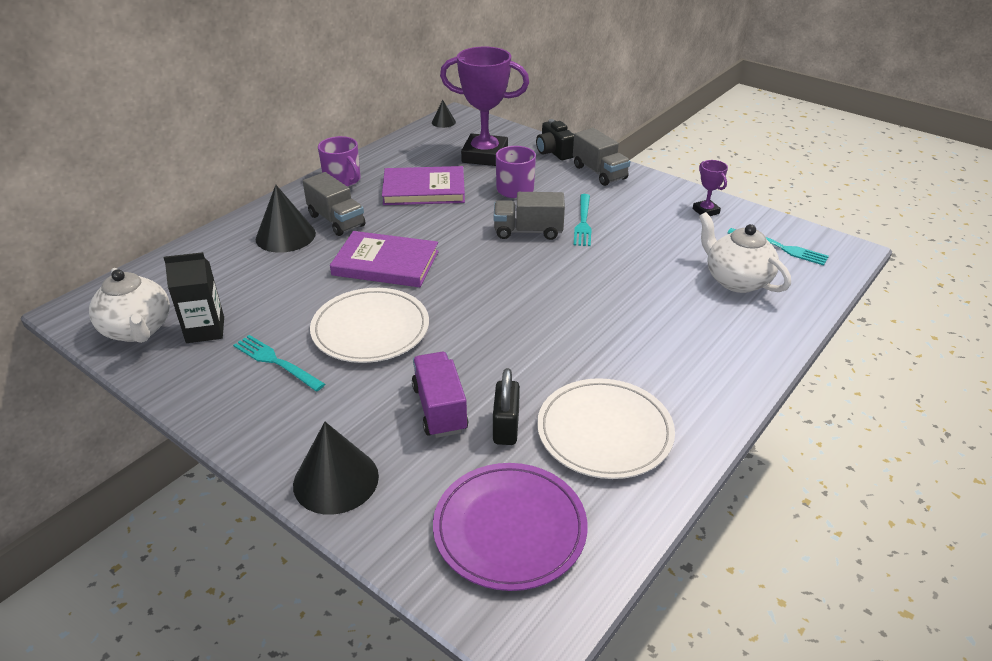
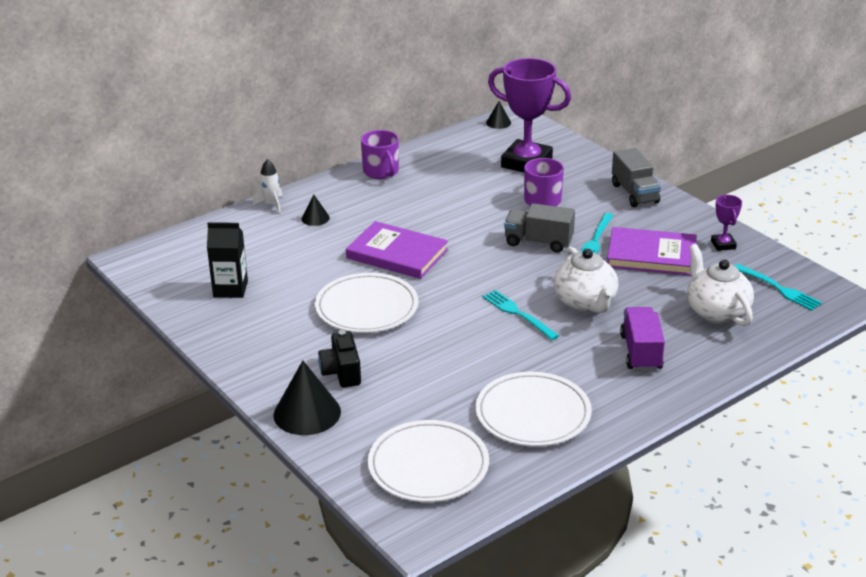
camera: 15 degrees right, 5 degrees down
white teapot [89,268,170,343] -> white teapot moved to [553,247,618,313]
turquoise fork [233,335,325,391] -> turquoise fork moved to [483,290,559,340]
black cone [256,185,316,253] -> black cone [301,195,330,226], size x0.52
grey truck [303,172,365,236] -> none
purple book [382,166,465,205] -> purple book moved to [607,227,697,276]
purple truck [412,352,468,438] -> purple truck moved to [620,307,665,371]
purple plate [433,463,588,591] -> white plate [368,420,489,502]
black padlock [493,368,520,445] -> none
black camera [536,119,574,160] -> black camera moved to [318,330,361,387]
none -> white rocket [253,159,283,213]

